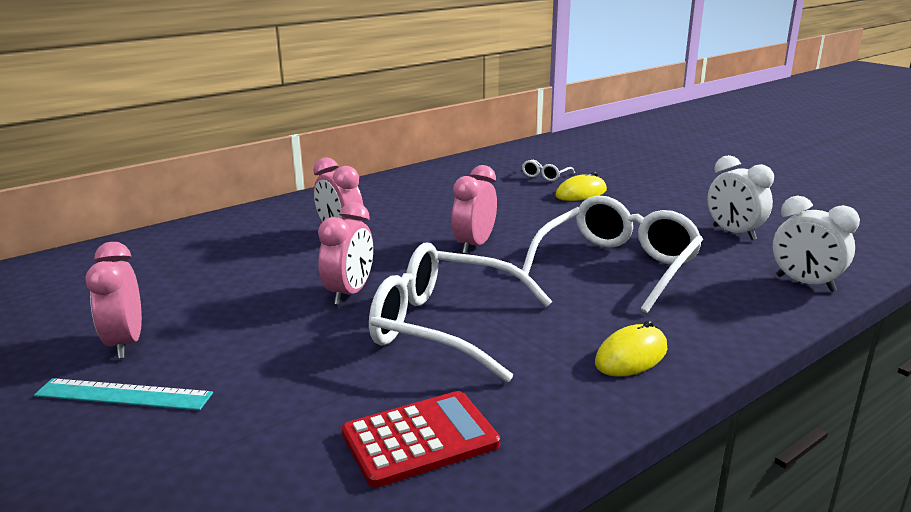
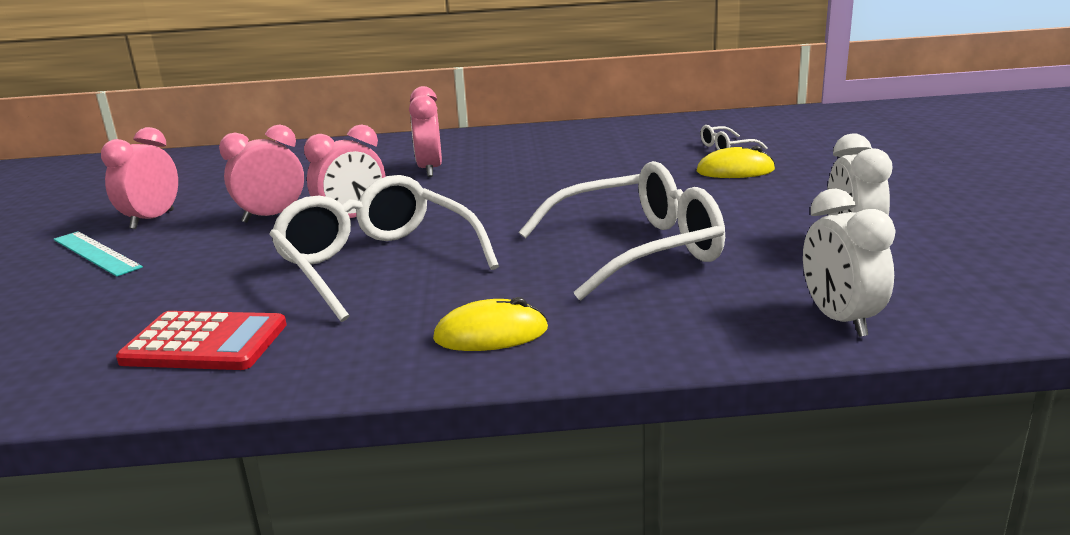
camera: 35 degrees right, 0 degrees up
pink clock [451,165,497,254] -> pink clock moved to [219,125,304,223]

